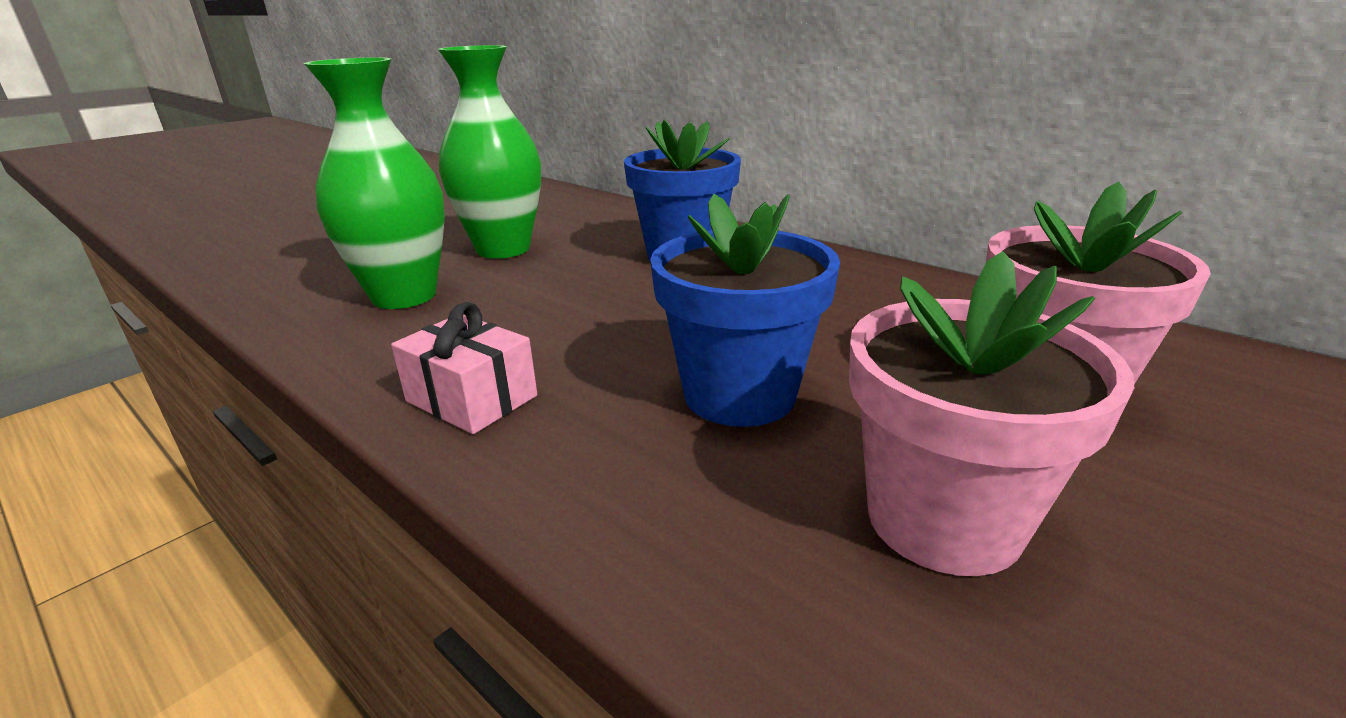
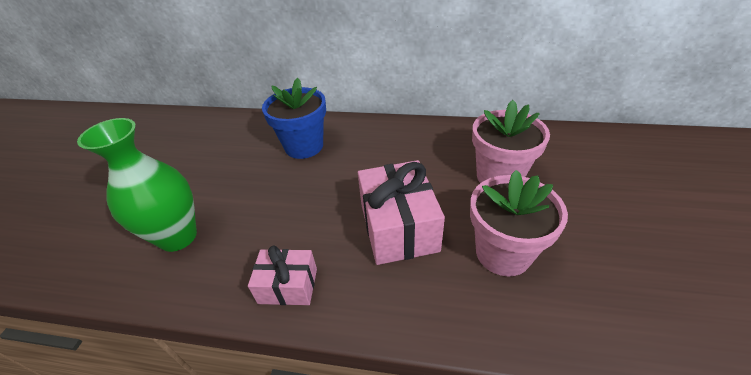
camera: 30 degrees left, 15 degrees up
green vase [438,45,541,259] -> none
blue flower pot [650,194,840,427] -> pink gift [358,160,445,265]

